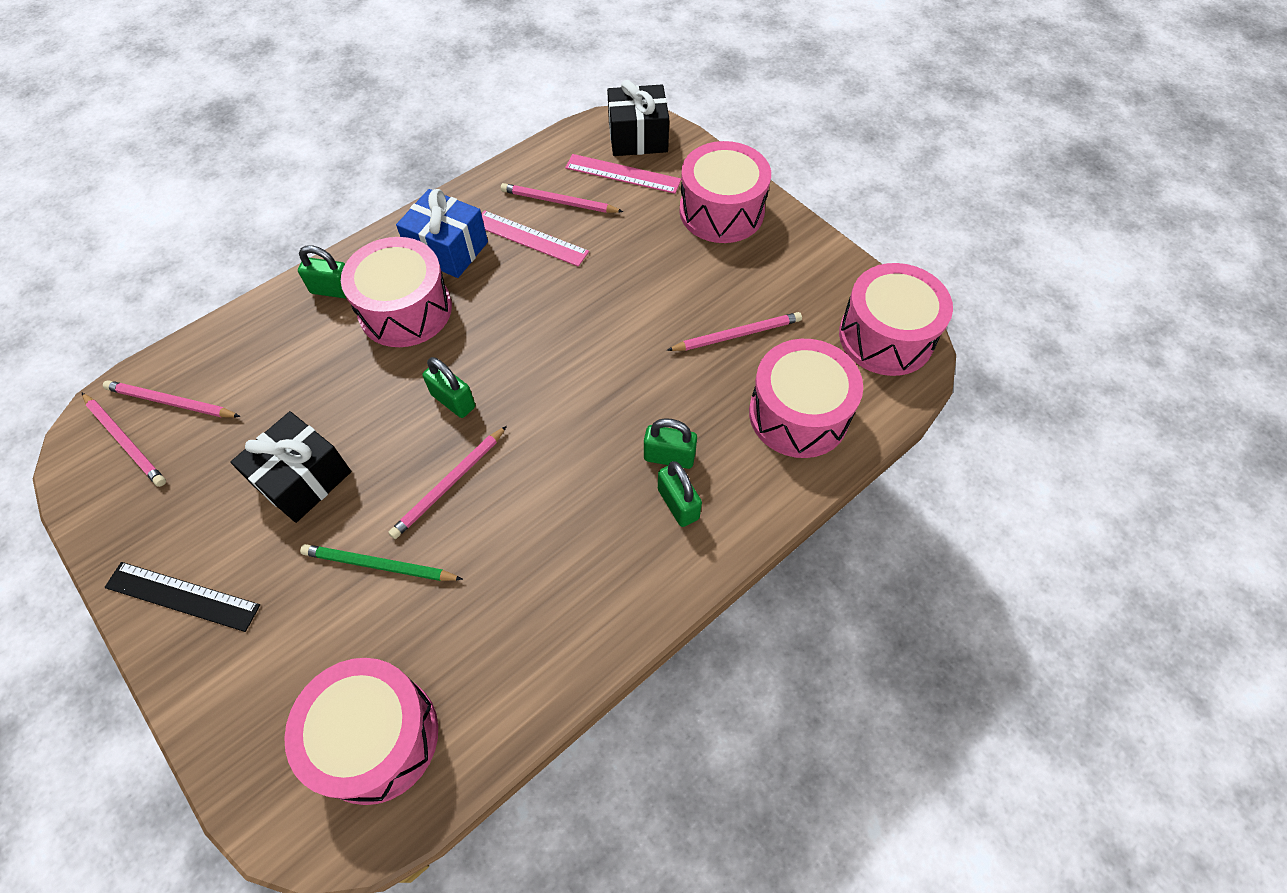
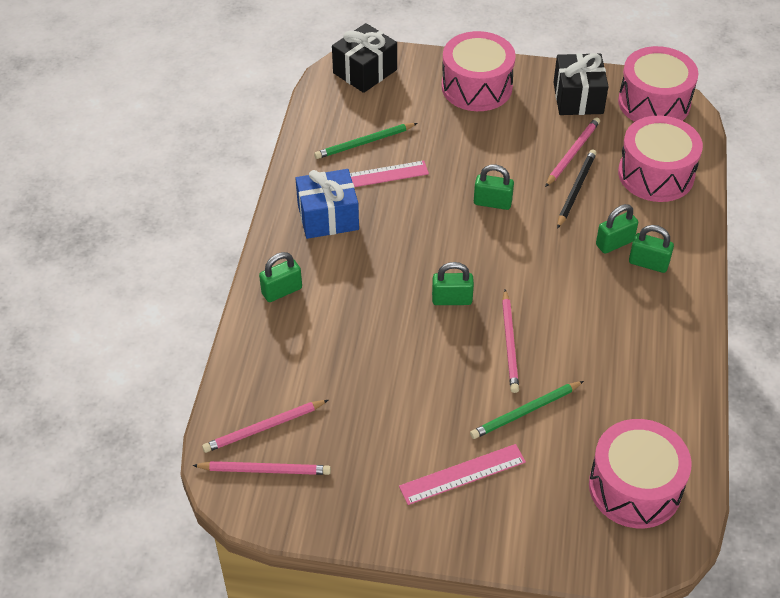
camera: 40 degrees left, 10 degrees down
black ruler [104,562,260,632] -> none
black gift [230,411,351,523] -> black gift moved to [553,53,609,115]
pink drum [341,237,452,347] -> none
pink pencil [501,183,624,213] -> green pencil [314,123,418,159]
pink ruler [565,154,681,194] -> pink ruler moved to [399,444,526,505]
none -> green padlock [474,164,514,210]
none -> black pencil [557,149,597,229]

